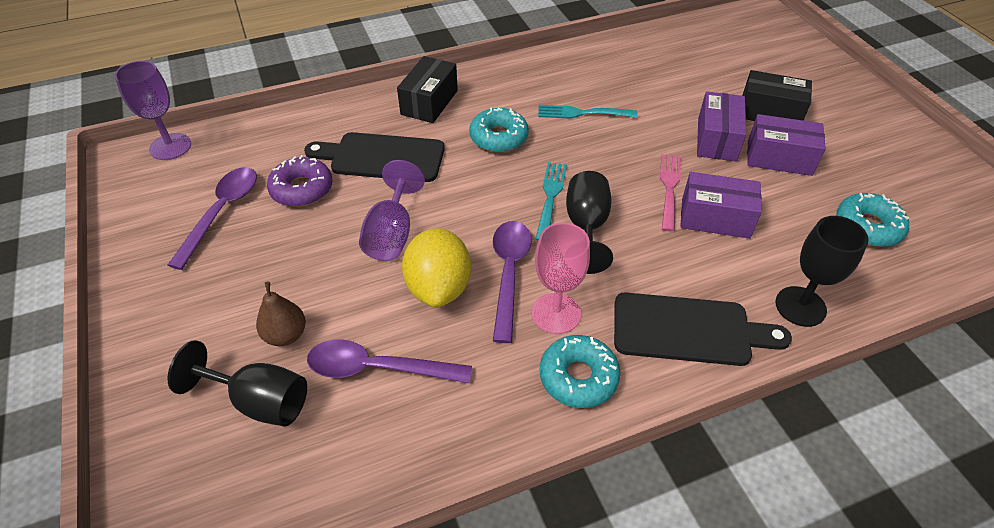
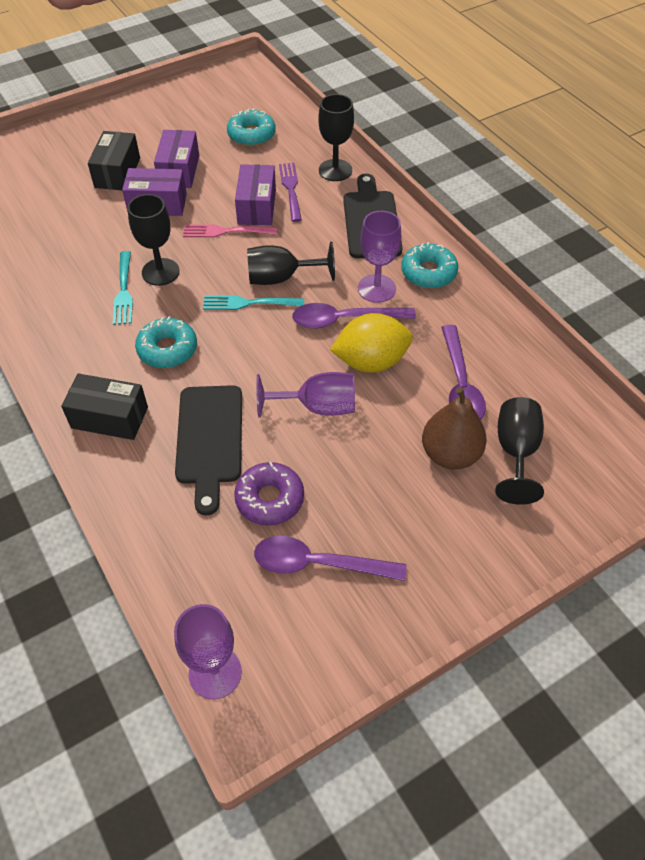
camera: 100 degrees left, 5 degrees up
brown pear [256,282,306,346] -> brown pear [422,387,487,469], size x1.52
pink goblet [532,223,590,334] -> purple goblet [358,211,401,303]
none -> black goblet [128,194,180,286]
none -> purple fork [279,163,302,222]

